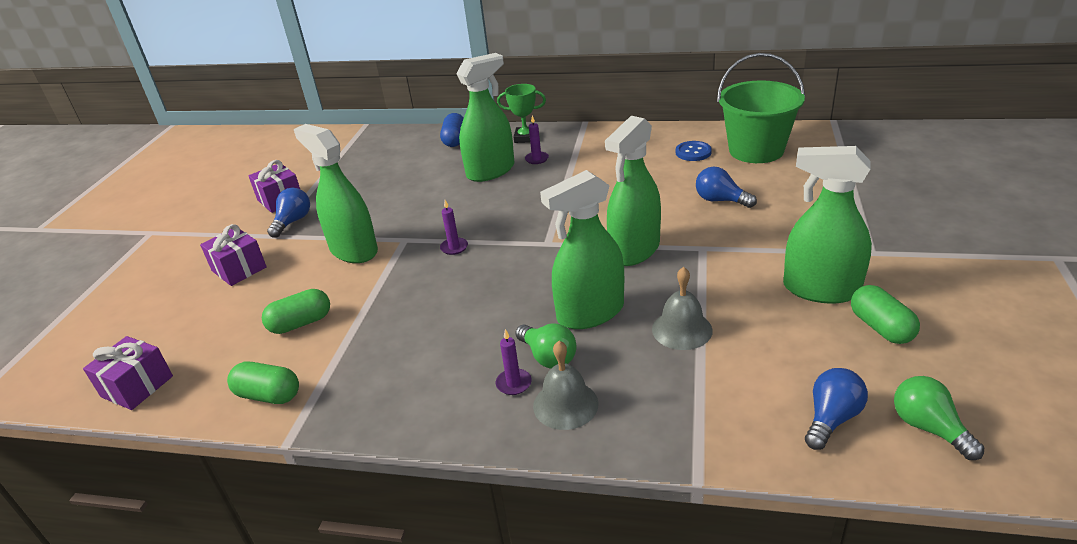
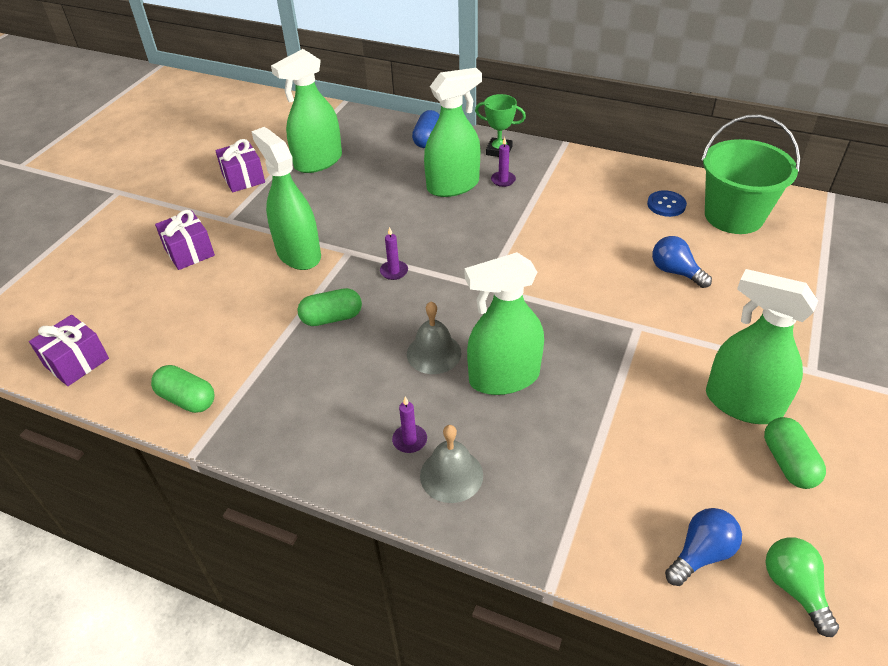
camera: 10 degrees right, 10 degrees up
green capsule [262,289,330,334] -> green capsule moved to [297,288,362,326]
blue light bulb [267,188,310,238] -> none
green light bulb [515,324,577,369] -> none
green spray bottle [605,116,661,266] -> green spray bottle moved to [271,49,342,173]
grey bell [652,267,713,350] -> grey bell moved to [407,302,461,374]

